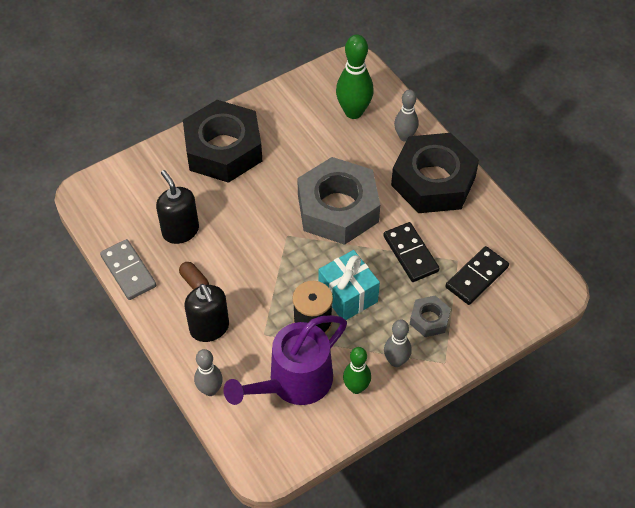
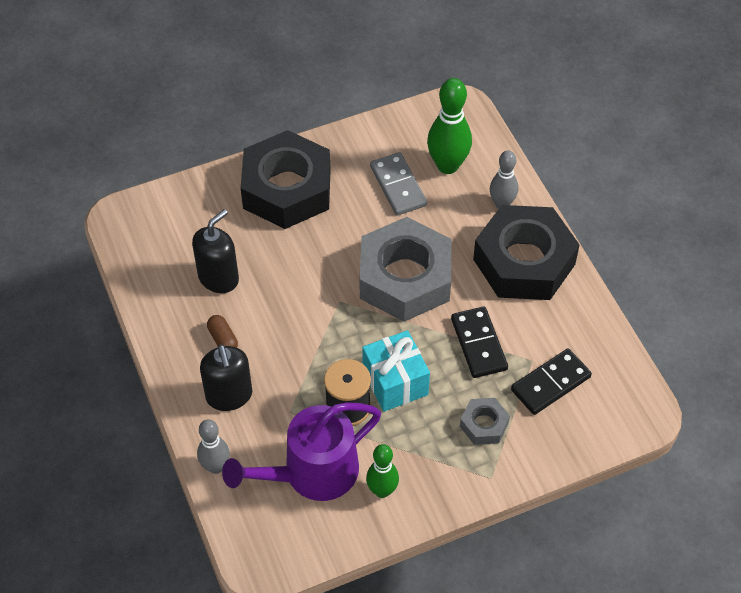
camera: 10 degrees right, 0 degrees up
grey domino [100,239,156,300] -> grey domino moved to [370,152,427,215]
black soap dispenser [156,170,199,244] -> black soap dispenser turned 60 degrees clockwise [192,209,239,293]
grey bowling pin [384,319,412,367] -> none

